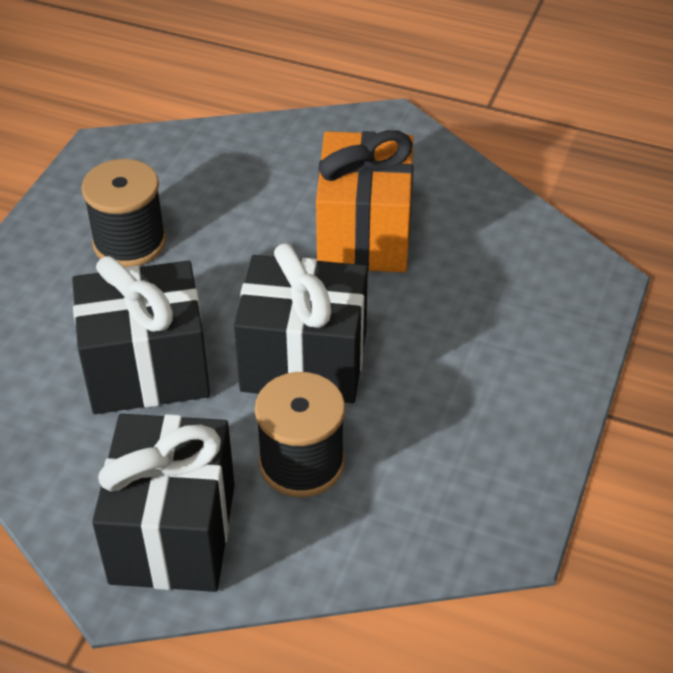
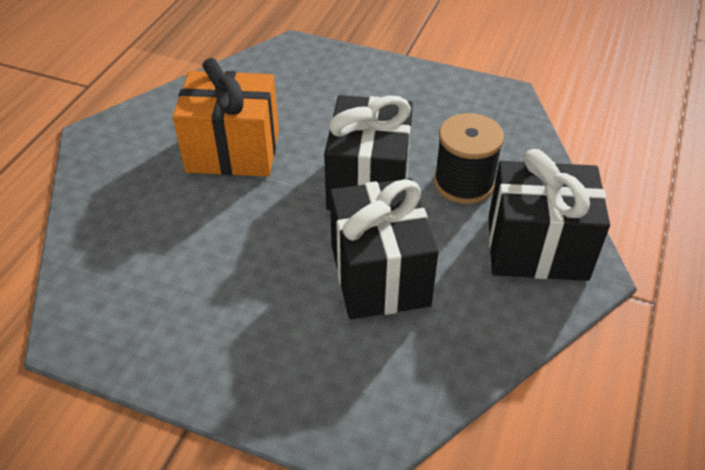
camera: 90 degrees left, 0 degrees up
black spool [81,159,166,267] -> none

